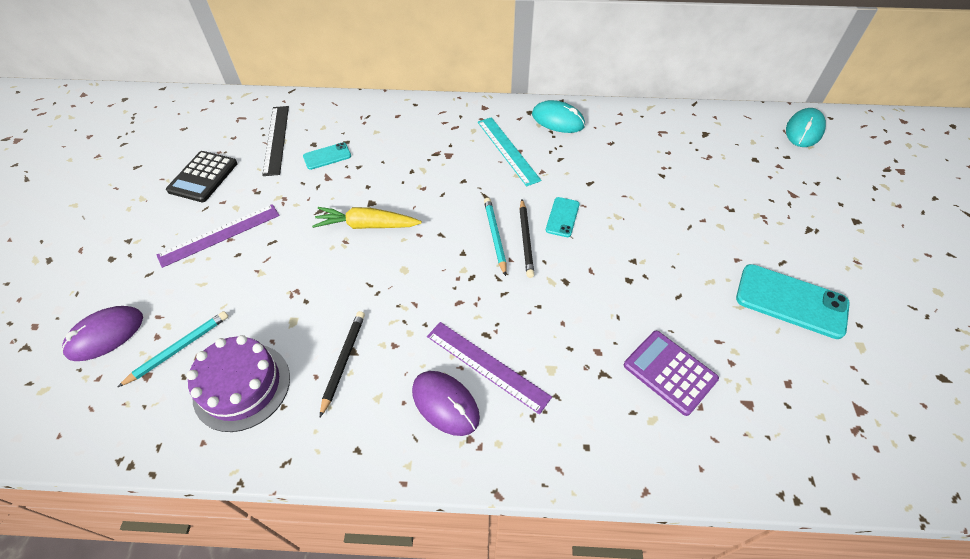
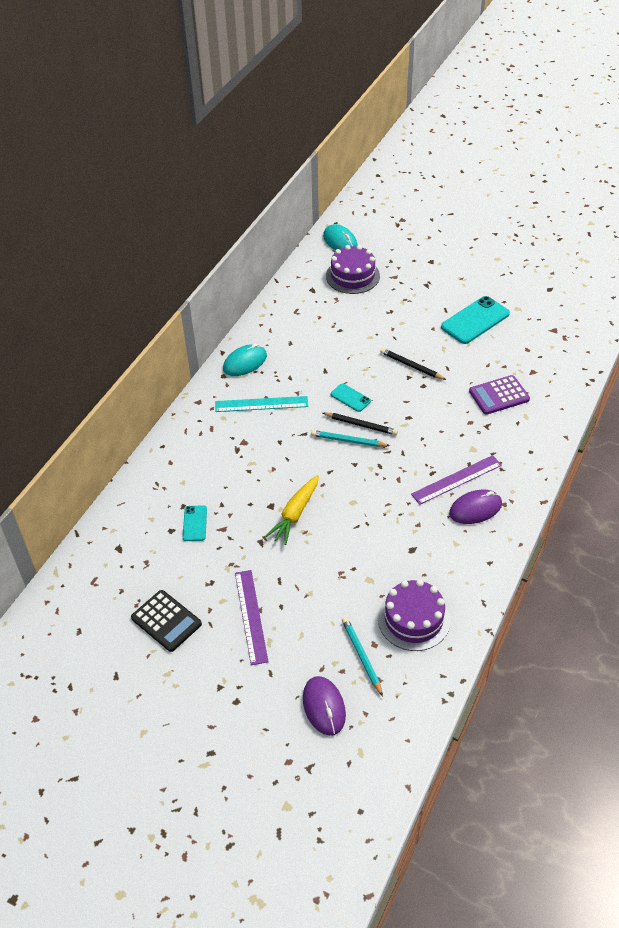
camera: 65 degrees left, 5 degrees down
black ruler [262,106,289,176] -> none
black pencil [320,311,365,417] -> black pencil moved to [380,348,446,380]
none -> purple cake [326,245,380,294]

